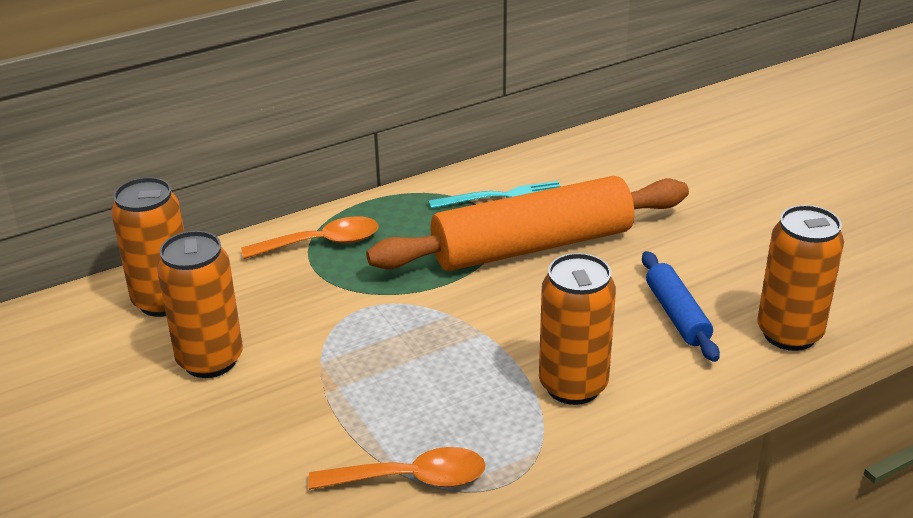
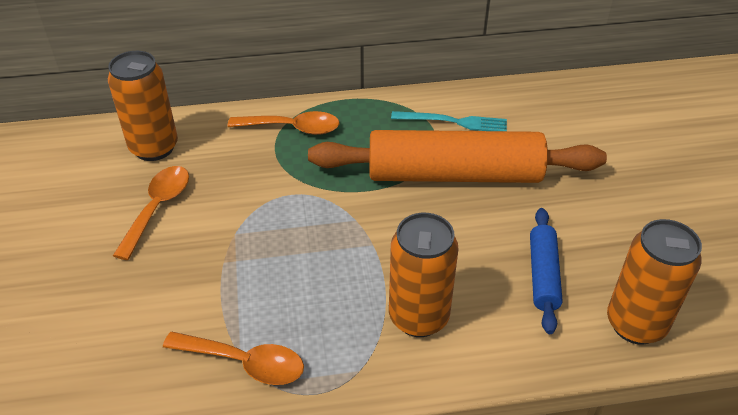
camera: 20 degrees right, 10 degrees up
orange can [157,231,243,378] -> orange spoon [113,166,189,260]

